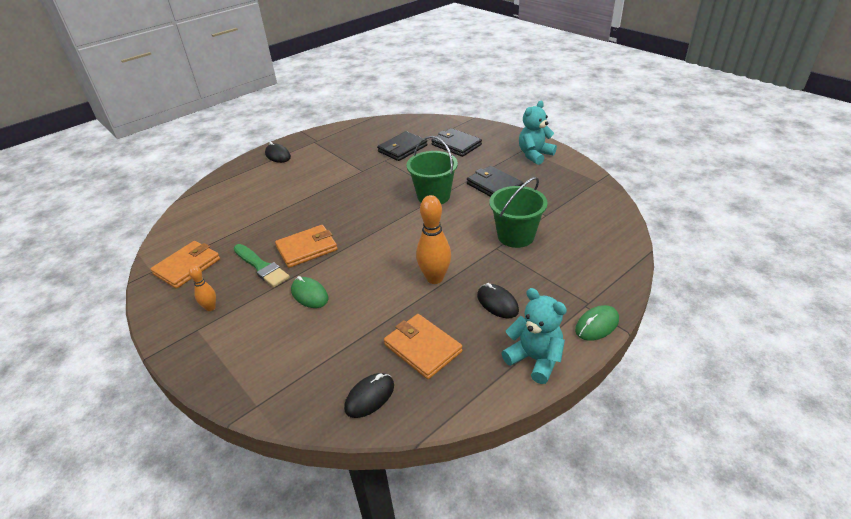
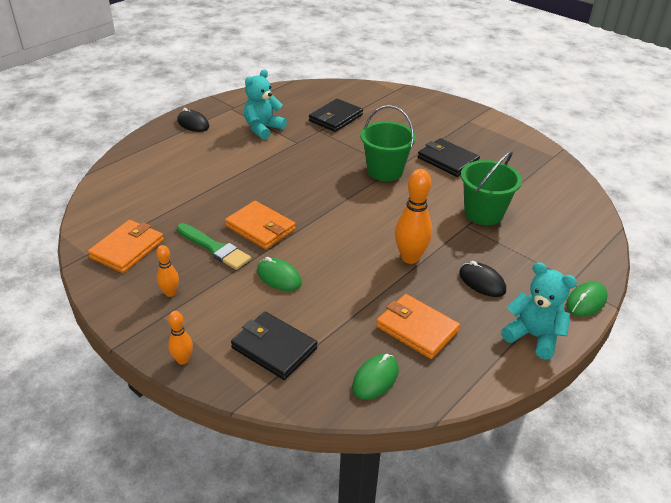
camera: 10 degrees left, 0 degrees up
orange wallet [275,225,338,268] -> orange wallet turned 75 degrees clockwise [225,201,296,249]
black mouse [344,373,394,418] -> green mouse [352,354,399,400]
black wallet [431,128,482,157] -> black wallet moved to [231,312,318,380]
turquoise teddy bear [519,101,557,165] -> turquoise teddy bear moved to [244,69,287,140]
none -> orange bowling pin [168,311,193,365]

